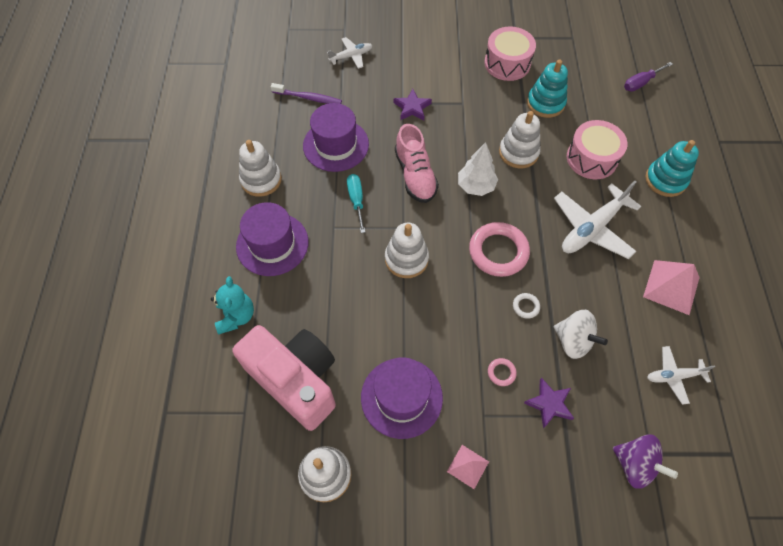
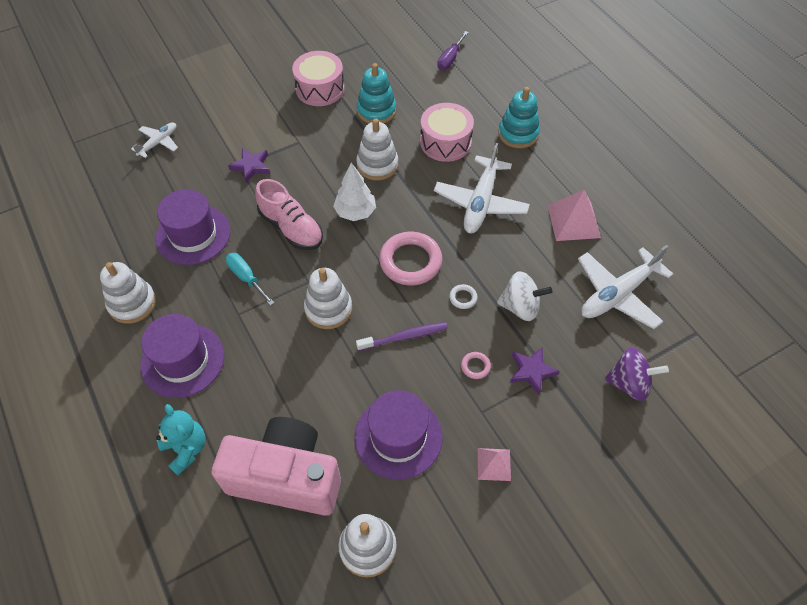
camera: 30 degrees left, 5 degrees down
purple toothbrush [270,83,342,104] -> purple toothbrush moved to [356,322,448,351]
white plane [647,346,715,405] -> white plane [578,245,673,329], size x1.79

